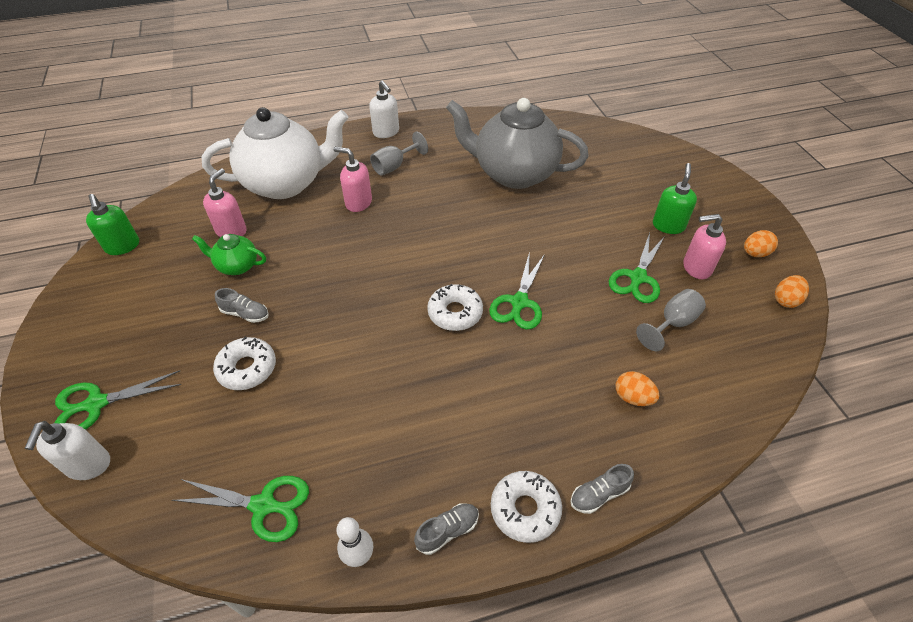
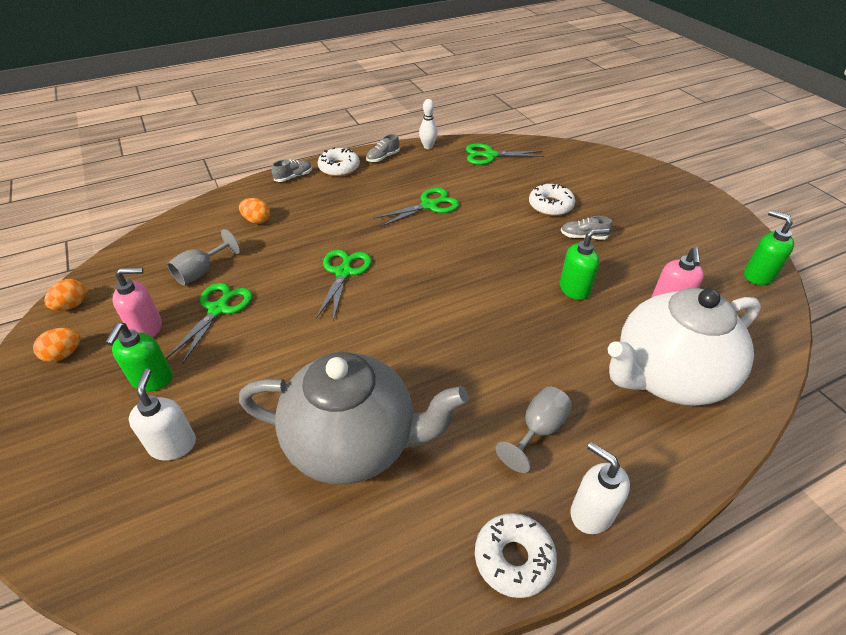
camera: 170 degrees right, 5 degrees down
white soap dispenser [24,421,110,480] -> white soap dispenser moved to [129,369,196,461]
green scissors [55,370,181,430] -> green scissors moved to [373,188,459,227]
green teapot [192,234,266,275] -> none
pink soap dispenser [333,147,372,212] -> none
white donut [427,284,483,331] -> white donut moved to [475,513,557,598]
none -> green soap dispenser [560,228,609,300]

